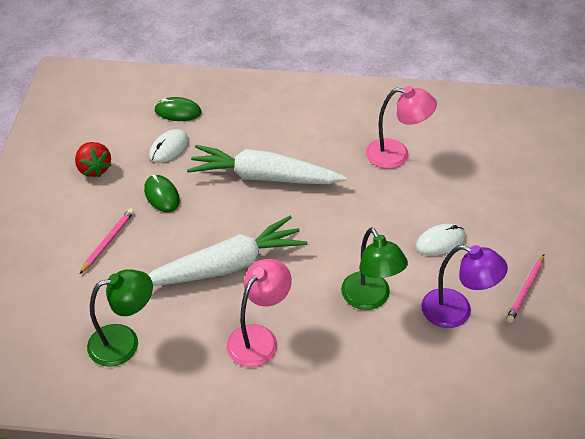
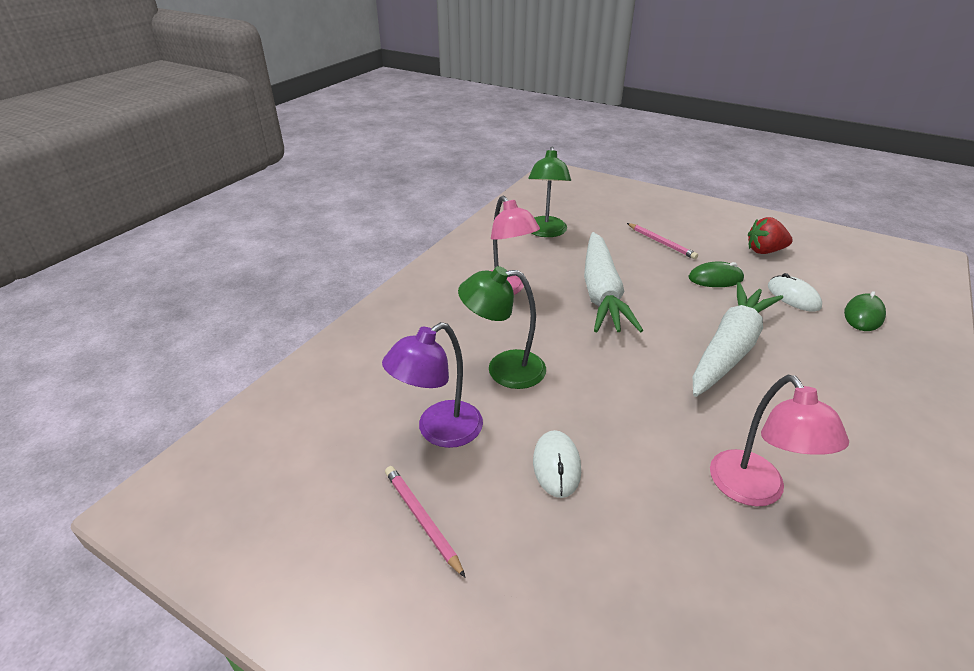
camera: 115 degrees right, 10 degrees down
pink lamp [366,86,437,169] -> pink lamp turned 45 degrees counterclockwise [710,375,849,507]

